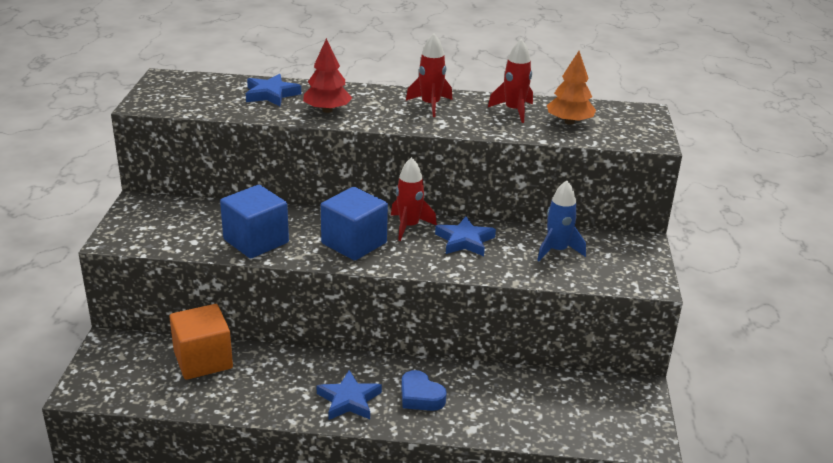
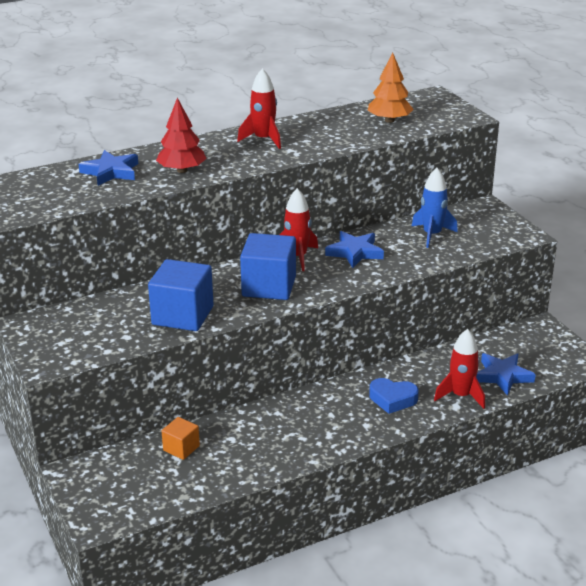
camera: 30 degrees left, 0 degrees up
orange cube [169,304,233,380] -> orange cube [162,417,200,460], size x0.53
blue star [317,370,382,420] -> blue star moved to [476,353,536,396]
red rocket [488,39,533,123] -> red rocket moved to [434,329,485,409]

